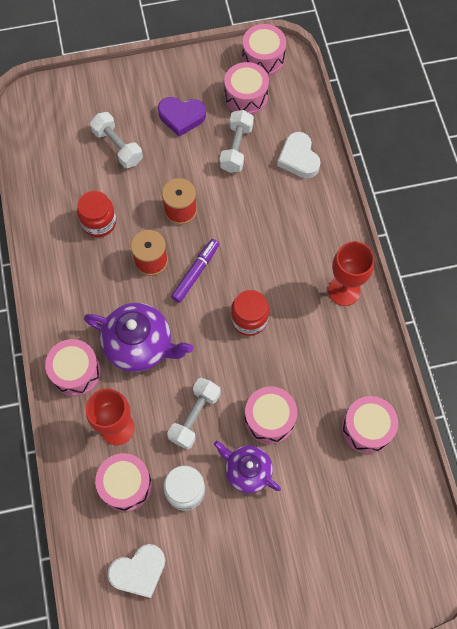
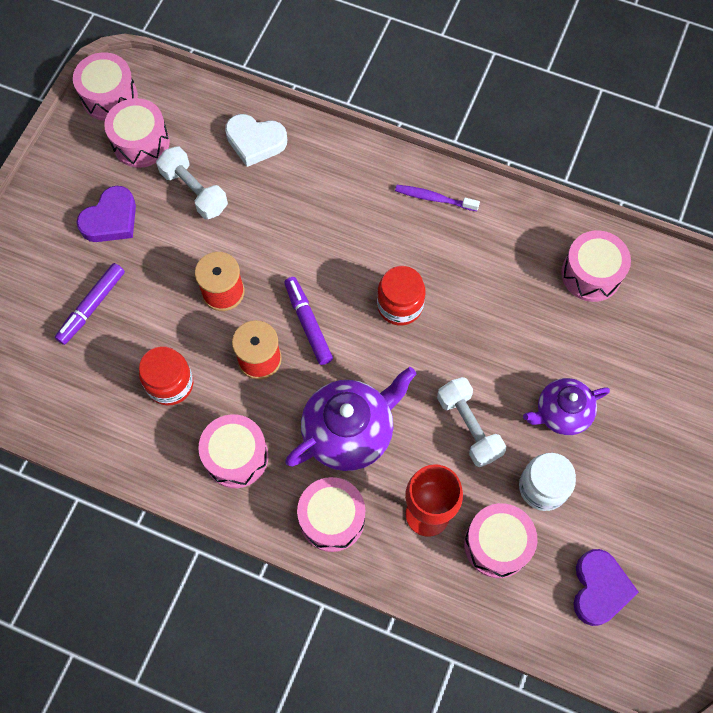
camera: 55 degrees left, 0 degrees up
white dumbbell [90,112,143,168] -> purple marker [55,263,125,345]
white heart [108,544,165,598] -> purple heart [573,549,639,626]
pink drum [245,386,297,444] -> pink drum moved to [198,414,269,488]
red goblet [328,241,374,306] -> purple toothbrush [395,185,480,211]

